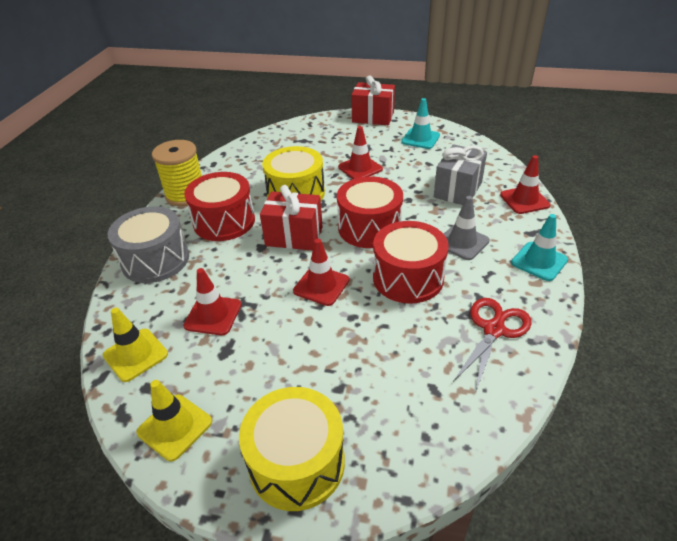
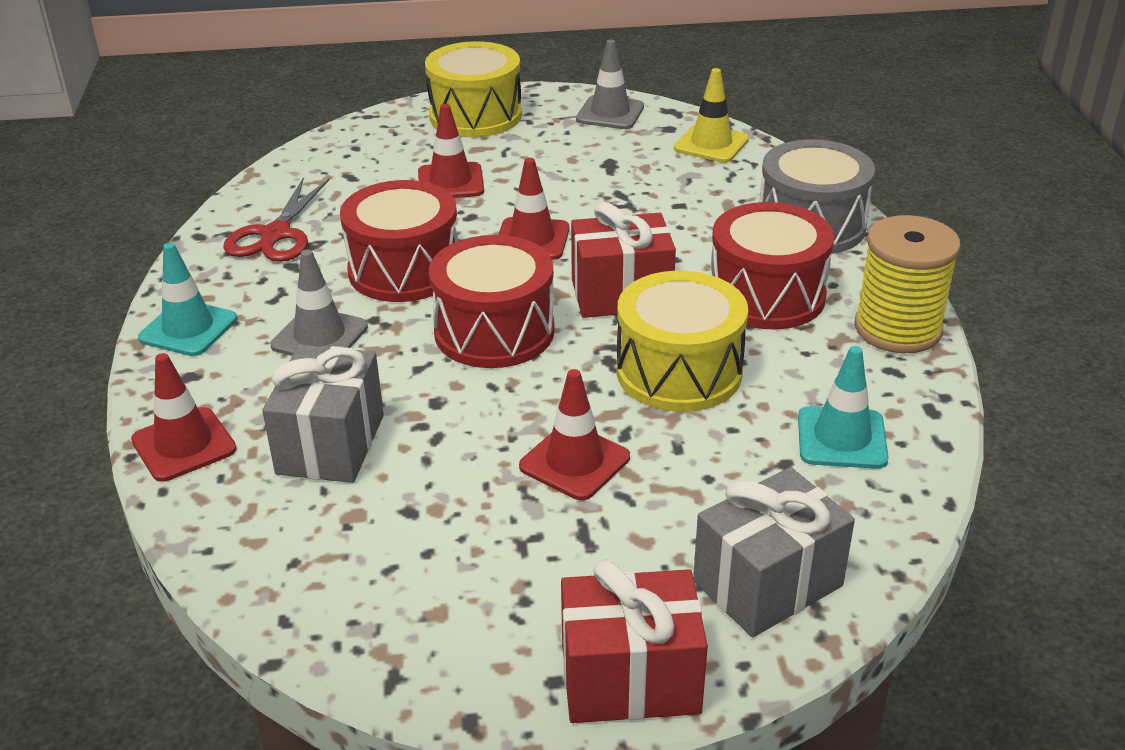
camera: 160 degrees right, 5 degrees down
yellow traffic cone [136,380,212,461] -> grey traffic cone [576,40,644,129]
red traffic cone [183,268,242,336] -> red traffic cone moved to [418,104,484,198]
turquoise traffic cone [401,98,440,149] -> turquoise traffic cone moved to [798,346,889,469]
none -> grey gift [693,467,855,637]

